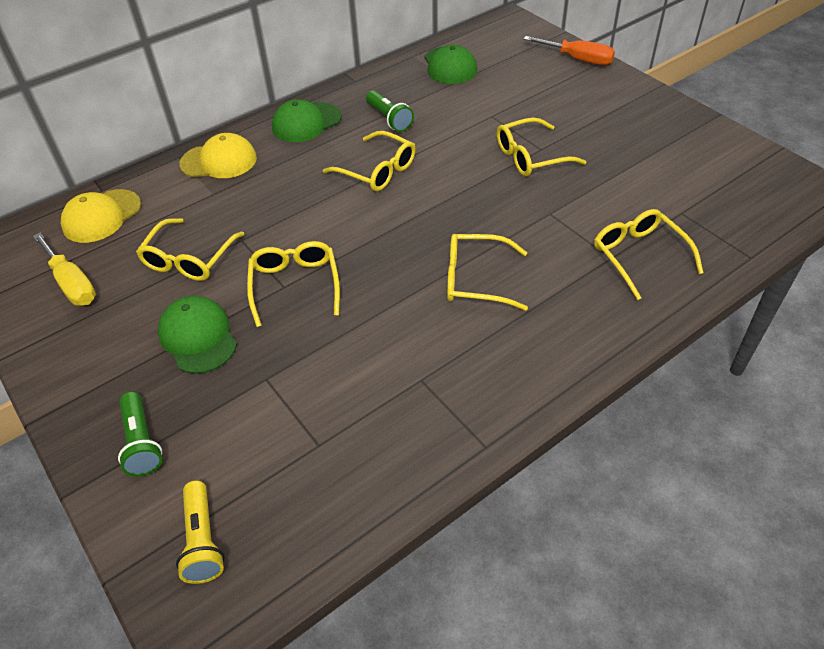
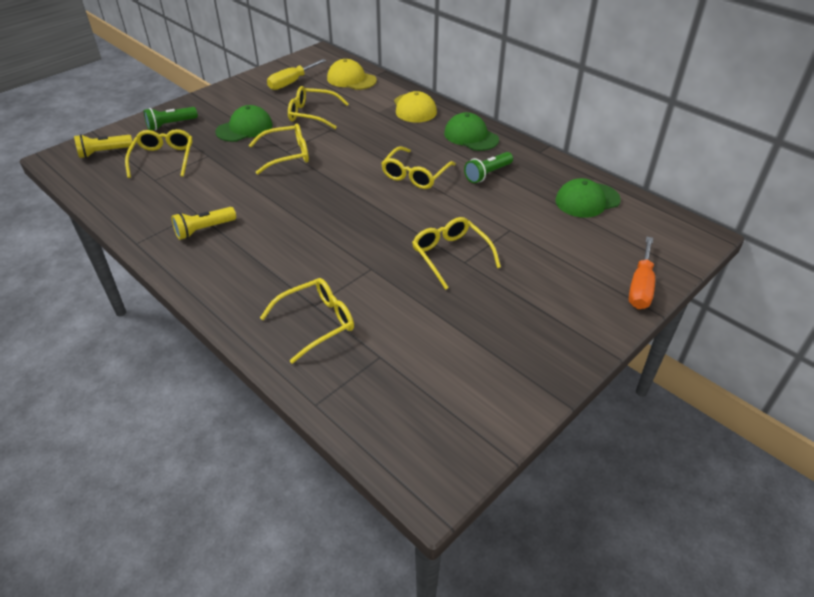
camera: 80 degrees right, 5 degrees down
yellow glasses [447,234,528,311] -> yellow glasses moved to [125,129,192,178]
none -> yellow flashlight [171,207,236,240]

